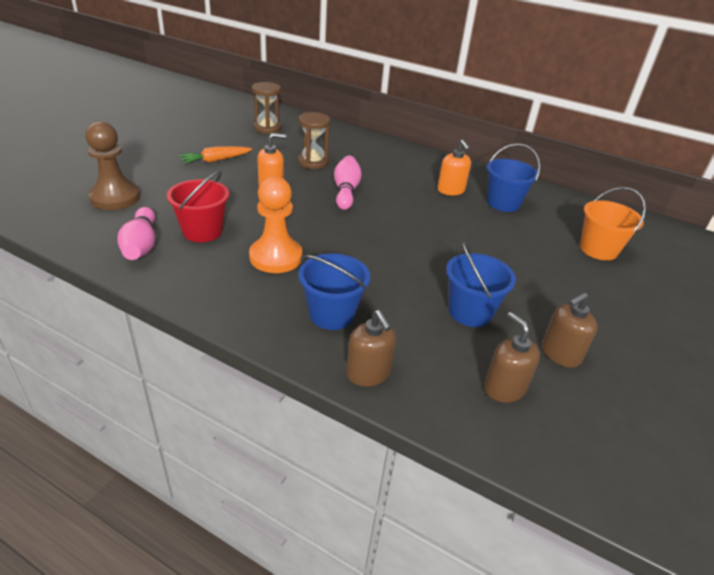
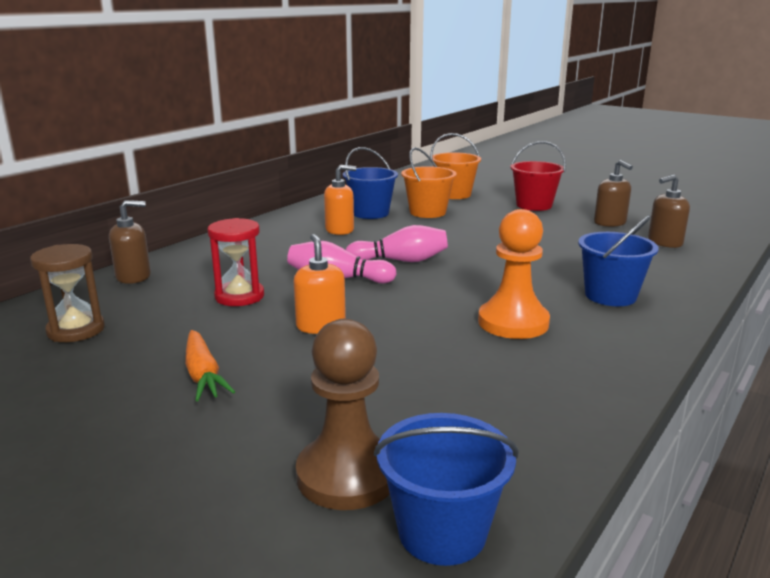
camera: 80 degrees left, 15 degrees down
pink bowling pin [117,207,155,260] -> pink bowling pin moved to [346,225,448,262]
red bucket [167,171,229,242] -> red bucket moved to [510,141,566,211]
brown hourglass [298,112,330,169] -> red hourglass [207,218,264,306]
brown soap dispenser [346,310,396,387] -> brown soap dispenser moved to [109,200,151,284]
blue bucket [446,242,516,327] -> blue bucket moved to [374,413,519,566]
none -> orange bucket [401,147,457,218]

